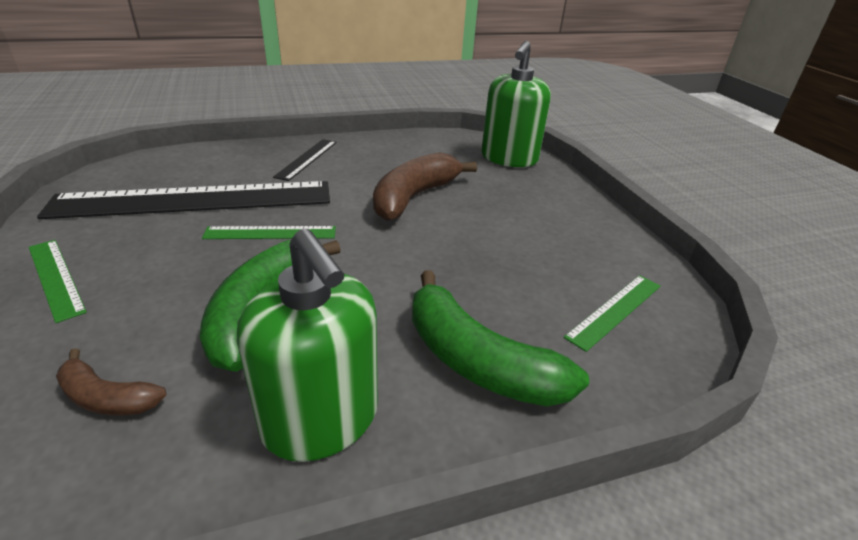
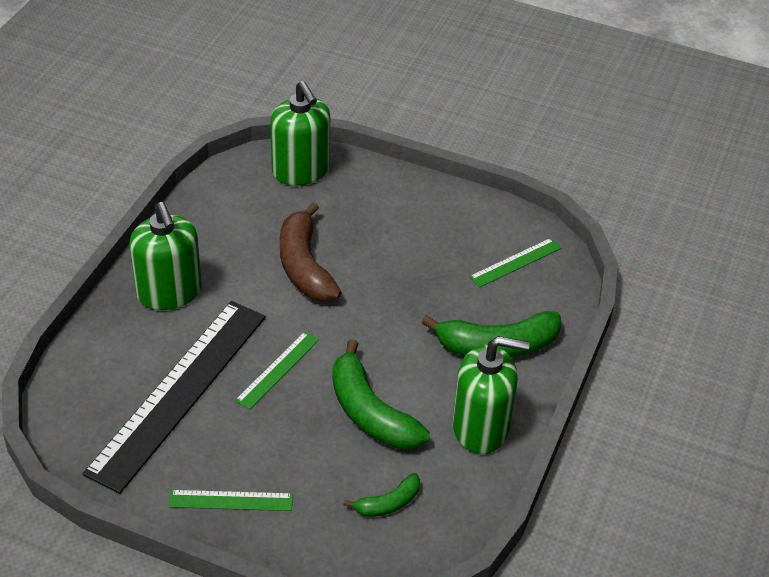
camera: 50 degrees left, 10 degrees up
brown banana [56,348,167,415] -> green banana [343,473,420,517]
black ruler [273,139,337,181] -> green soap dispenser [129,202,202,310]
green ruler [564,275,661,352] -> green ruler turned 60 degrees clockwise [469,238,561,288]

